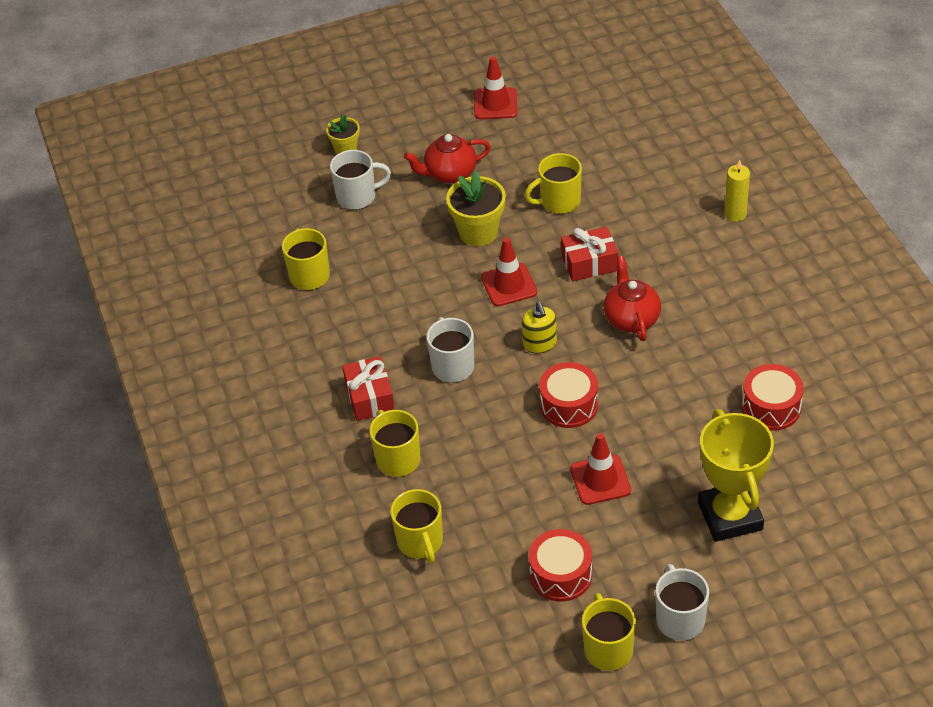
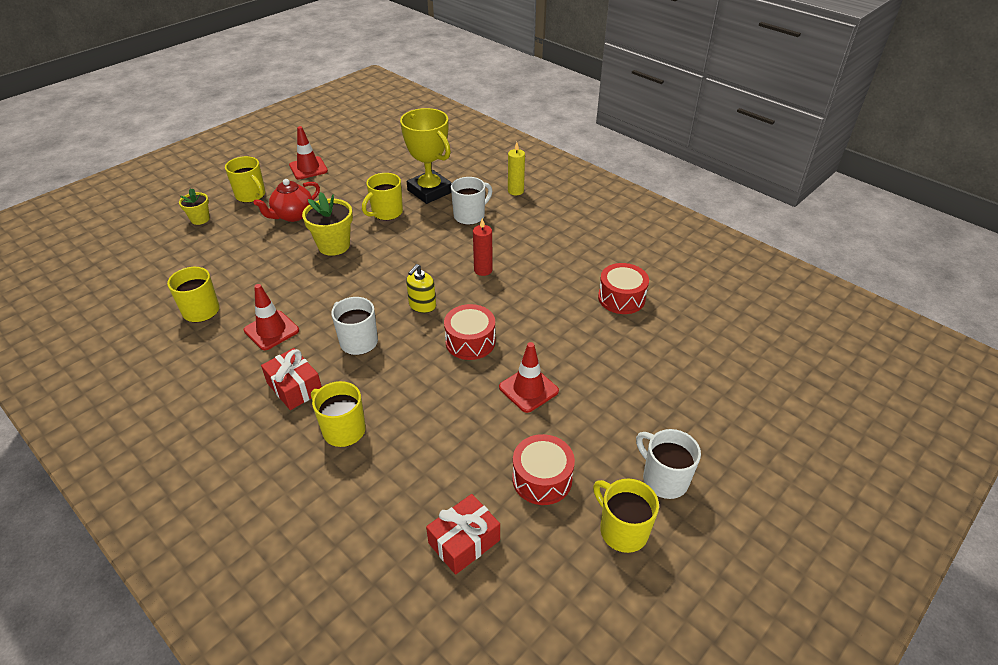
camera: 30 degrees left, 5 degrees down
white mug [330,150,391,210] -> white mug moved to [451,177,492,225]
yellow mug [390,489,443,563] -> yellow mug moved to [225,156,265,203]
red traffic cone [481,237,537,306] -> red traffic cone moved to [244,284,299,350]
yellow soap dispenser [522,302,557,353] -> yellow soap dispenser turned 75 degrees clockwise [406,264,436,313]
red gift [561,227,618,281] -> red gift moved to [426,494,500,575]
red teapot [603,256,661,341] -> red candle [473,218,493,276]
yellow trophy [698,409,774,542] -> yellow trophy moved to [400,108,452,204]

